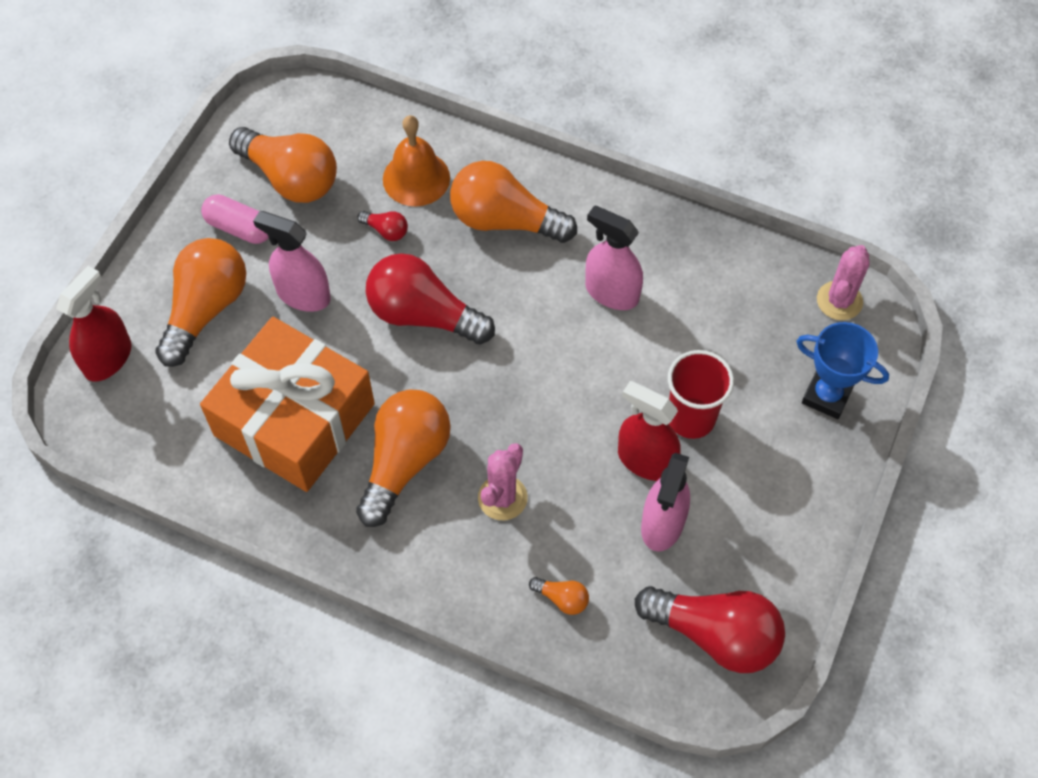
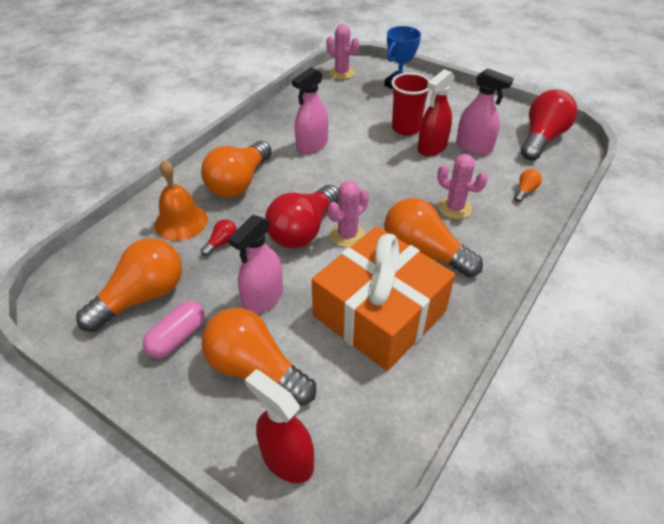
camera: 80 degrees left, 15 degrees down
none -> pink cactus [328,180,369,247]

